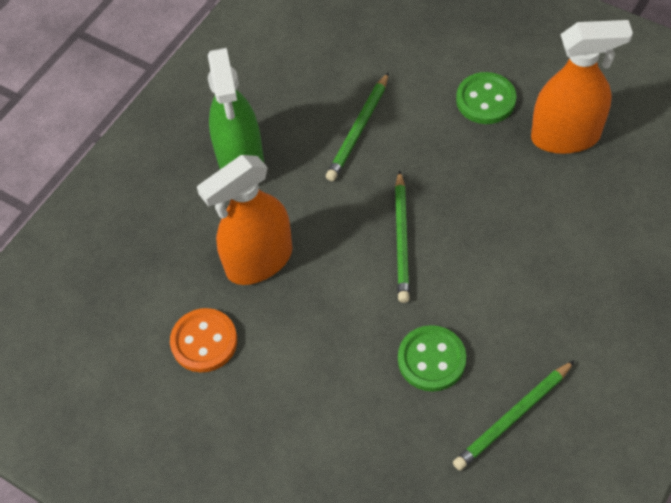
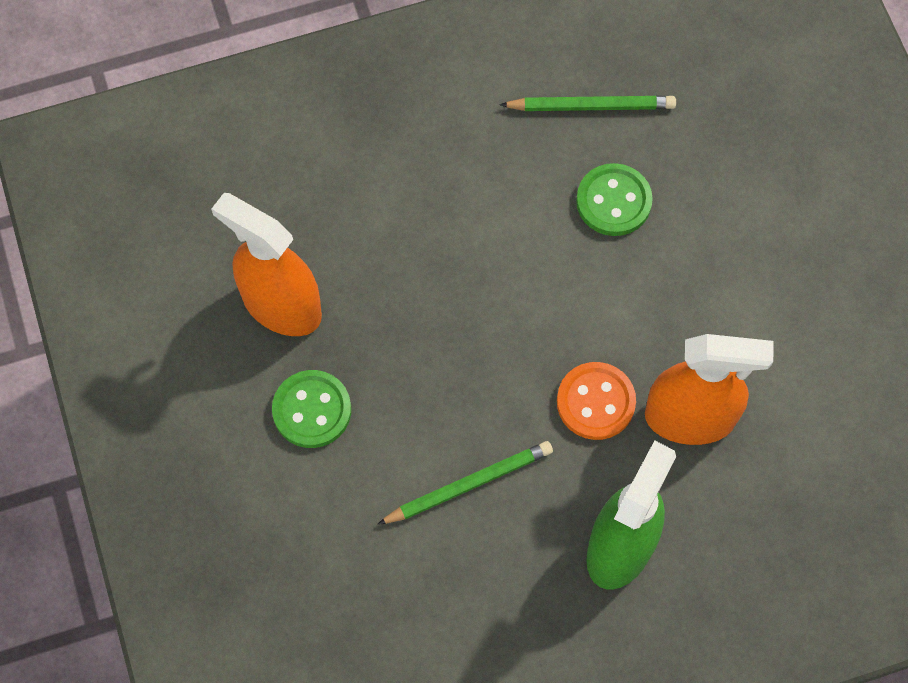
camera: 145 degrees left, 10 degrees up
orange button [170,308,237,373] -> orange button moved to [557,362,636,440]
green pencil [395,170,410,303] -> none

